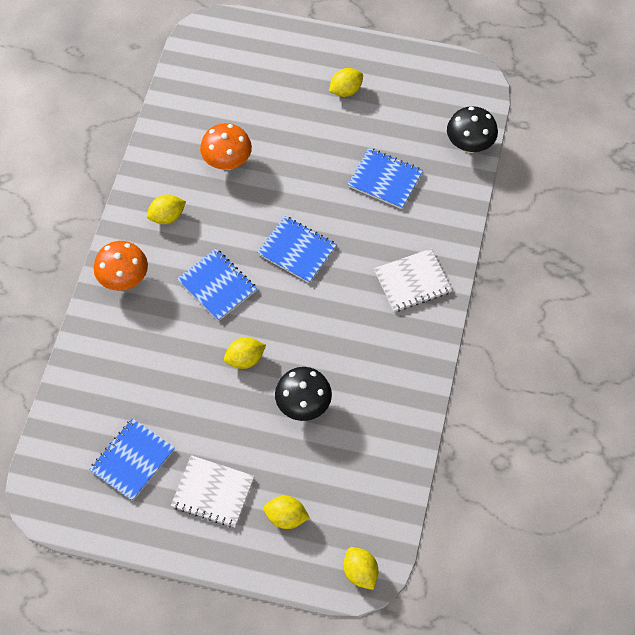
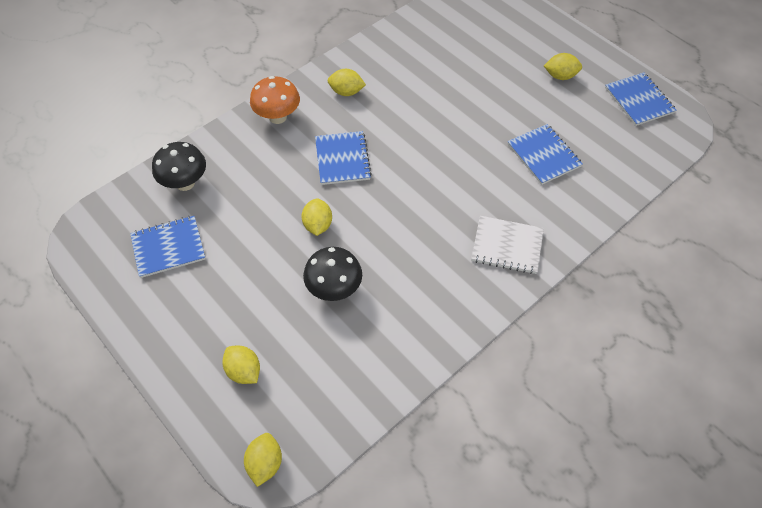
camera: 35 degrees right, 5 degrees down
white notebook [171,455,255,527] -> none
orange mushroom [200,123,252,170] -> none
yellow lemon [224,337,266,369] -> yellow lemon turned 75 degrees clockwise [302,198,332,236]
blue notebook [257,216,337,283] -> blue notebook moved to [605,72,676,126]
black mushroom [447,106,498,153] -> black mushroom moved to [152,142,206,191]

